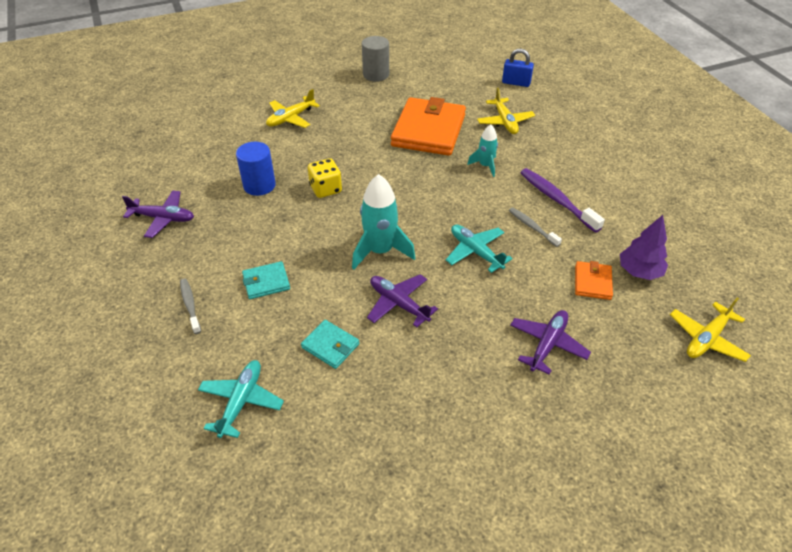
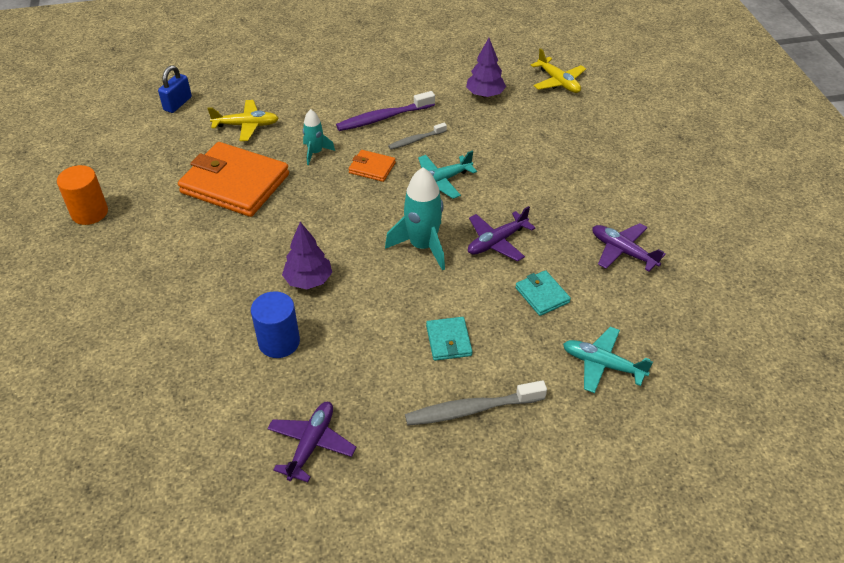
camera: 80 degrees left, 0 degrees up
grey toothbrush [180,279,201,334] -> grey toothbrush [405,380,547,426], size x1.68
yellow plane [266,89,320,128] -> none
turquoise wallet [301,320,359,369] -> turquoise wallet turned 75 degrees counterclockwise [515,270,571,316]
yellow dice [308,158,342,198] -> purple tree [282,222,332,289]
grey cylinder [362,36,389,82] -> orange cylinder [57,165,108,225]
purple plane [510,310,591,375] -> purple plane moved to [592,223,666,271]
orange wallet [575,261,613,300] -> orange wallet moved to [349,150,396,182]

